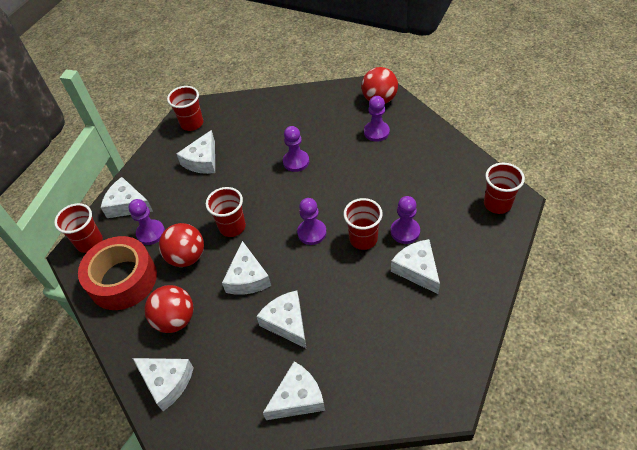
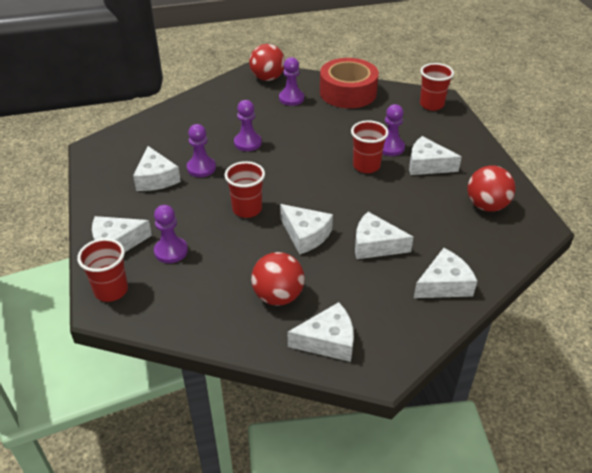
camera: 45 degrees left, 10 degrees down
red tape [78,236,157,310] -> red tape moved to [320,58,379,108]
red ball [159,223,204,267] -> red ball moved to [467,166,516,212]
red cup [167,86,203,131] -> none
white cheese [263,361,325,420] -> white cheese turned 45 degrees clockwise [414,248,477,298]
purple pawn [297,198,326,245] -> purple pawn moved to [187,124,216,177]

